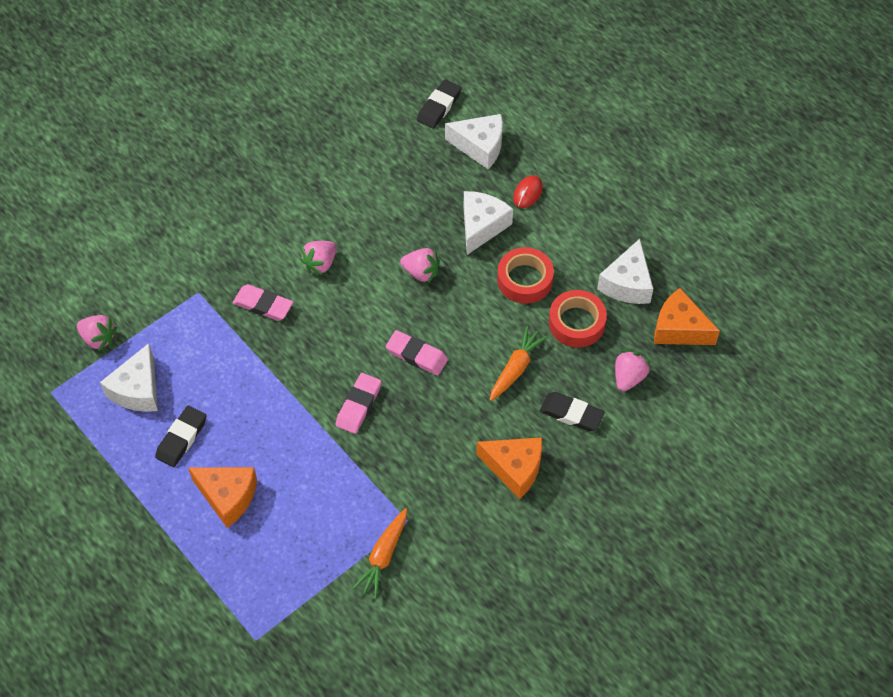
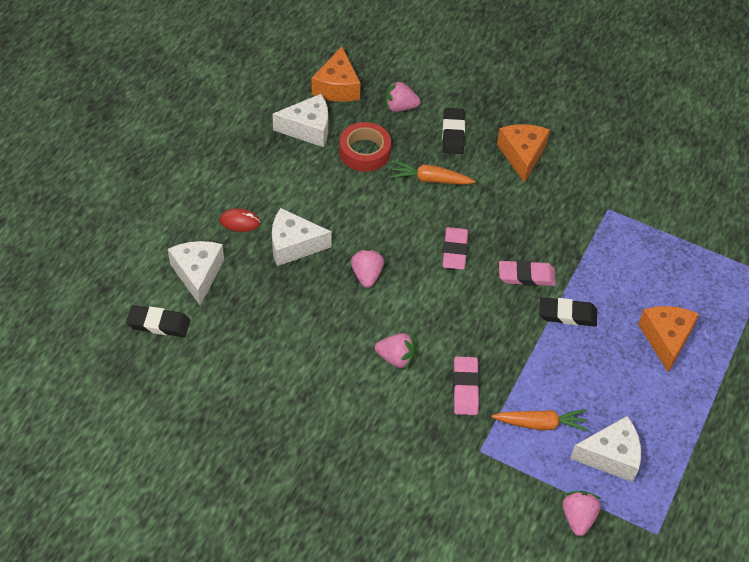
camera: 115 degrees left, 5 degrees down
black eraser [155,405,207,467] -> black eraser moved to [539,297,597,326]
orange carrot [352,508,407,598] -> orange carrot moved to [492,409,589,432]
red tape [497,247,554,304] -> none

